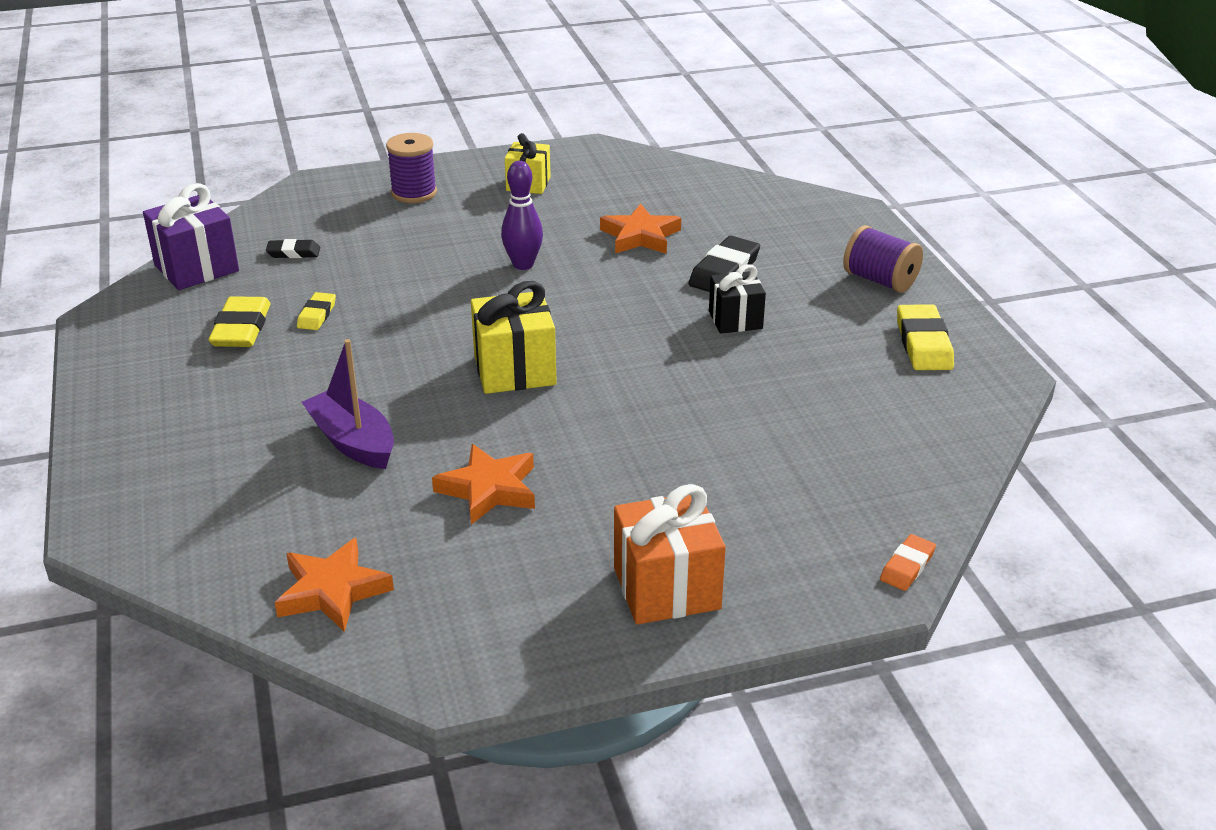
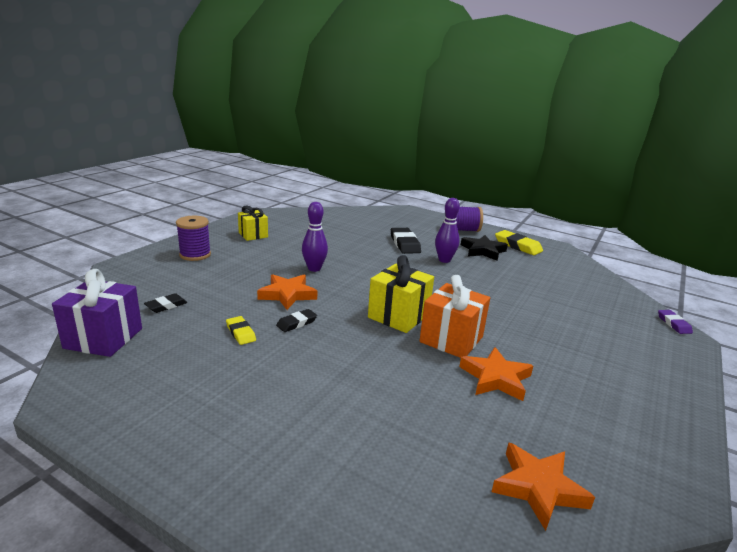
camera: 45 degrees left, 10 degrees down
yellow eraser [208,296,271,347] -> none
purple boat [302,339,394,469] -> none
orange star [600,203,681,254] -> orange star moved to [257,274,317,310]
orange gift [614,484,726,625] -> orange gift moved to [420,275,490,358]
black gift [709,264,766,334] -> purple bowling pin [435,198,460,263]
orange eraser [880,534,936,591] -> purple eraser [658,310,693,334]
none -> black eraser [276,309,317,332]
none -> black star [461,235,508,261]

